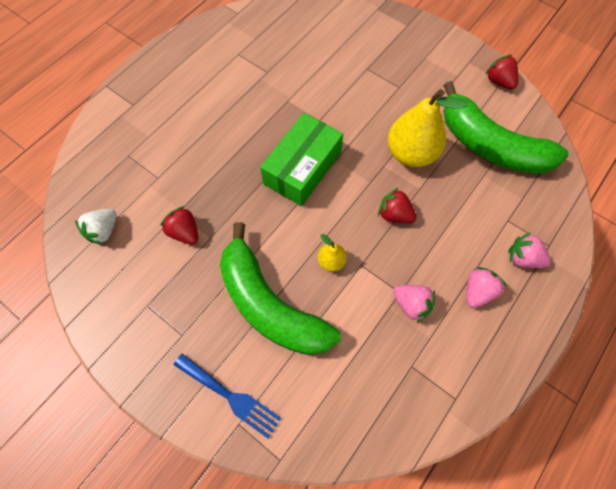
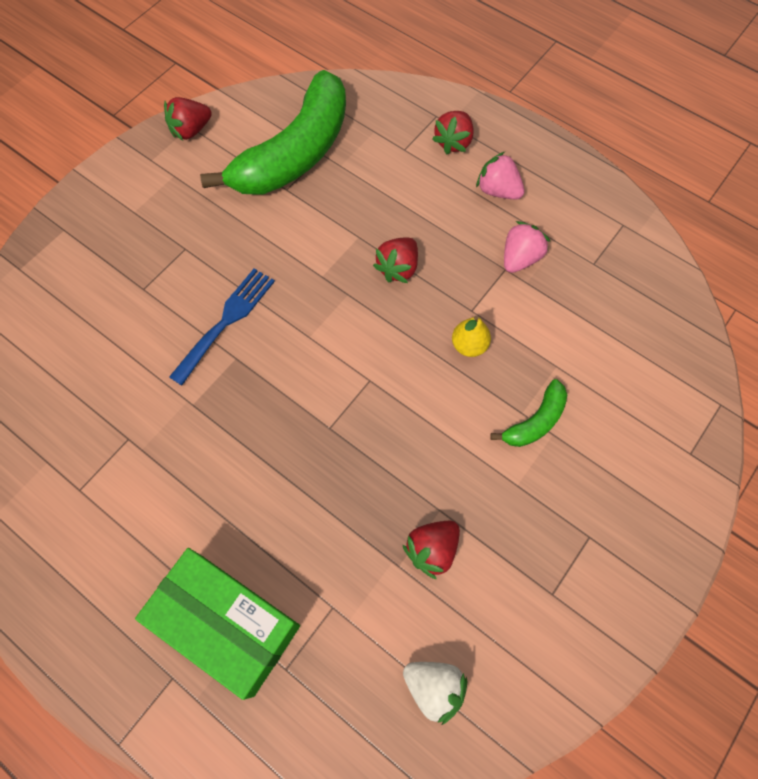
camera: 90 degrees left, 0 degrees up
blue fork [174,354,281,439] -> blue fork moved to [169,269,275,385]
green banana [220,222,341,355] -> green banana [490,379,567,447], size x0.44
green box [260,113,343,206] -> green box moved to [135,548,300,700]
yellow pear [388,89,468,167] -> none
pink strawberry [508,232,551,268] -> red strawberry [432,111,474,154]

